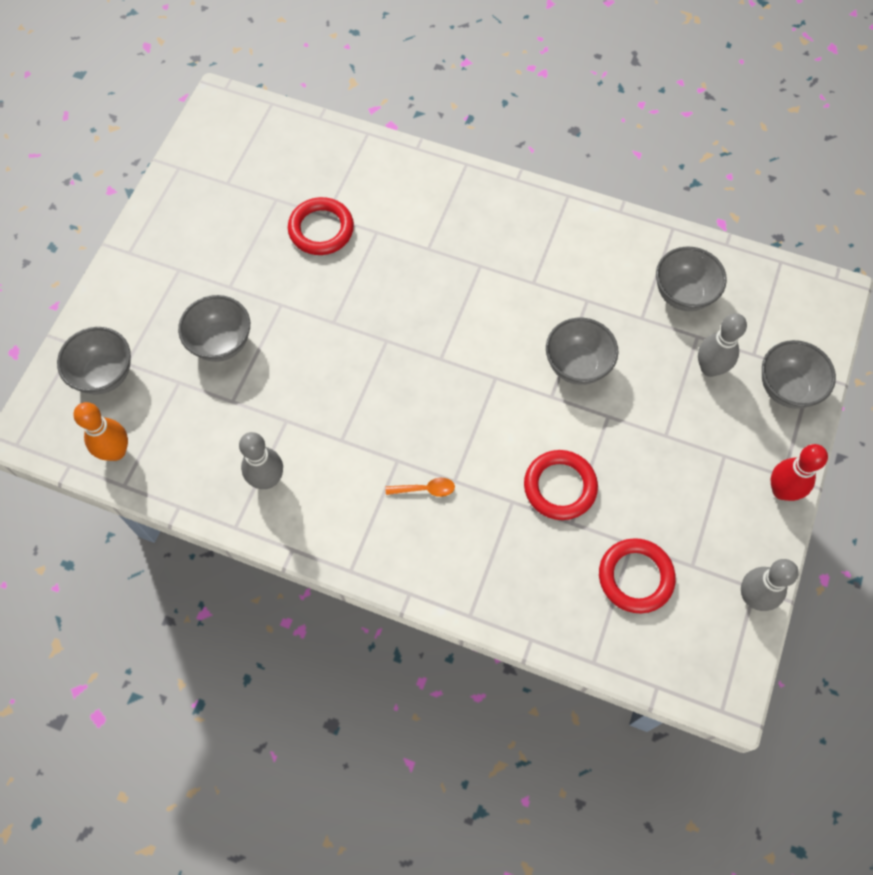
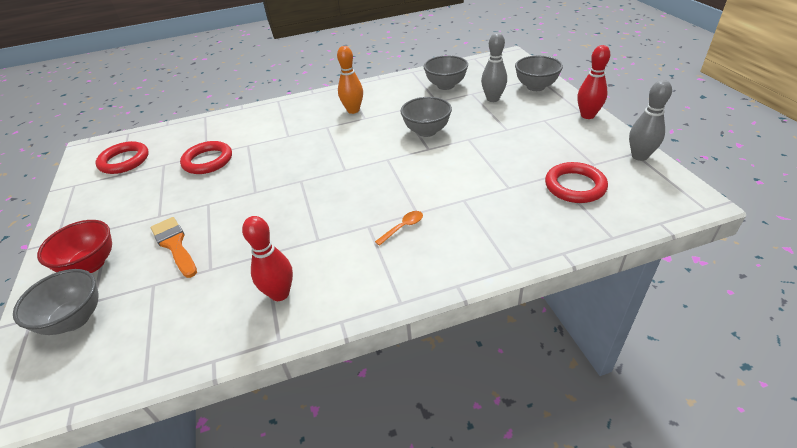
camera: 35 degrees left, 25 degrees down
orange bowling pin [74,402,128,461] -> orange bowling pin moved to [337,46,363,114]
grey bowl [178,295,250,362] -> orange brush [151,217,197,278]
grey bowling pin [239,432,283,489] -> red bowling pin [242,216,293,301]
red ring [524,450,598,520] -> red ring moved to [95,141,149,174]
none -> red bowl [37,220,112,273]

